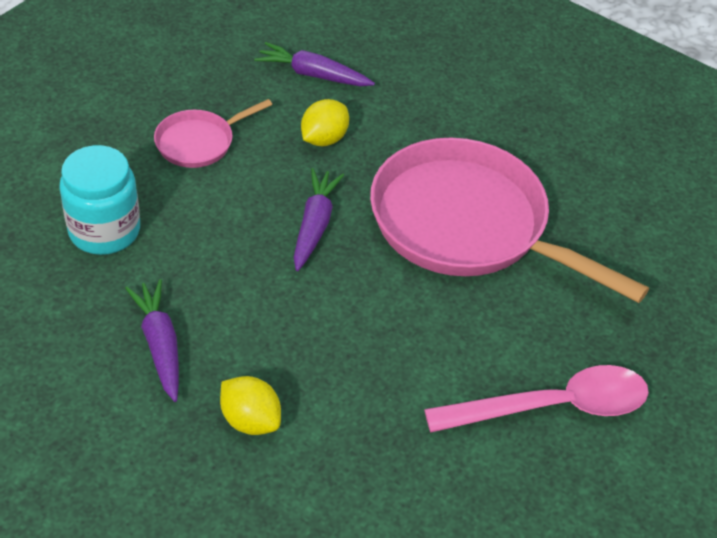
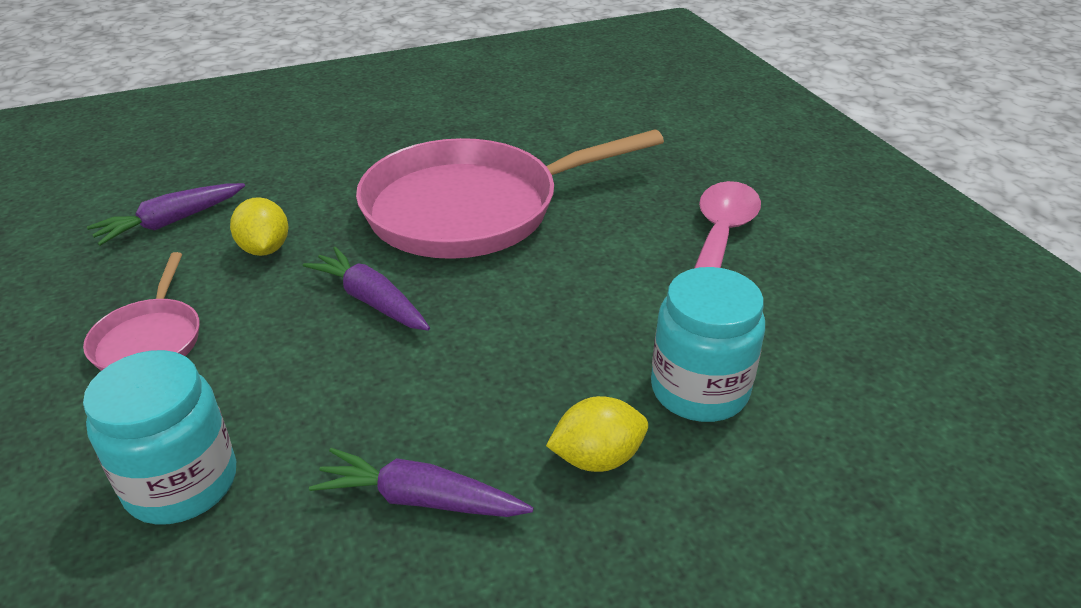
camera: 55 degrees left, 10 degrees down
none -> turquoise jar [651,267,765,422]

